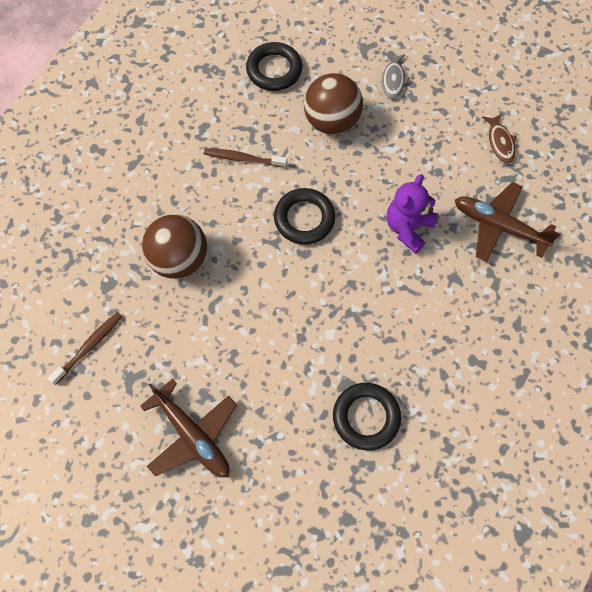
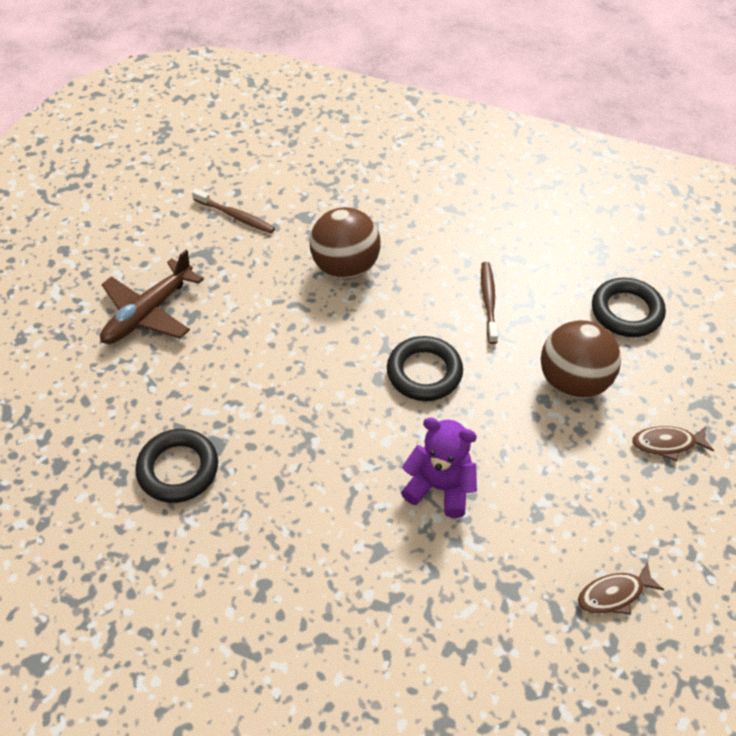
camera: 80 degrees right, 15 degrees down
grey fish [382,53,410,99] -> brown fish [632,426,714,461]
brown plane [455,182,560,262] -> none

